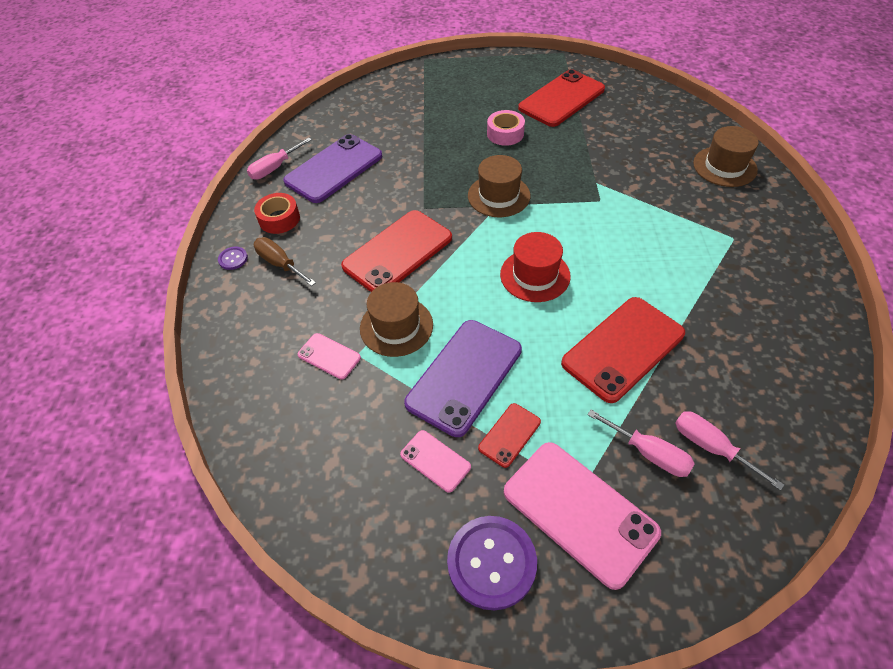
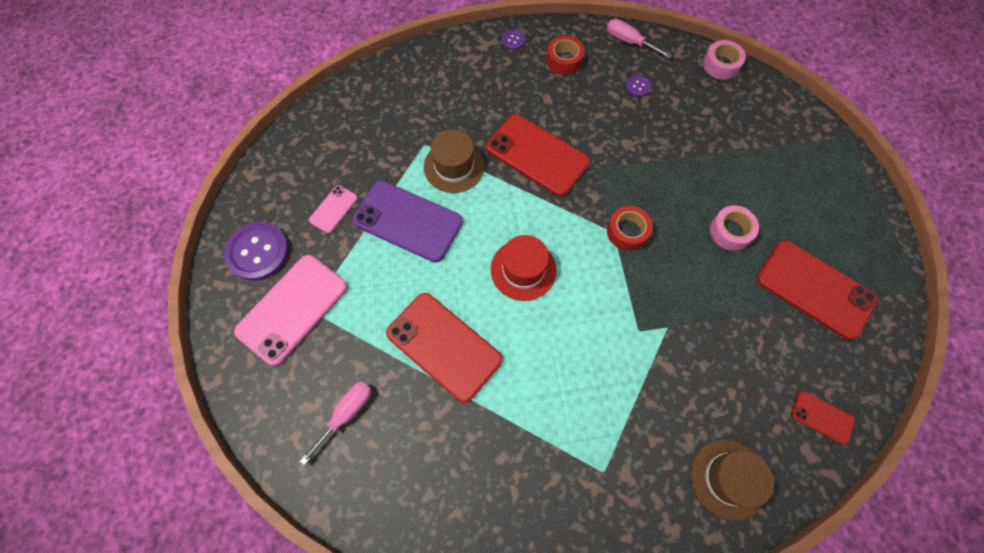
camera: 80 degrees right, 15 degrees up
brown screwdriver [254,237,316,286] -> none
purple phone [283,134,382,203] -> purple button [626,75,651,97]
pink phone [297,333,361,380] -> none
brown hat [468,155,531,217] -> red tape [607,206,653,251]
red phone [478,403,541,468] -> red phone moved to [791,391,855,445]
pink screwdriver [587,410,695,477] -> none
none -> pink tape [703,40,746,80]

